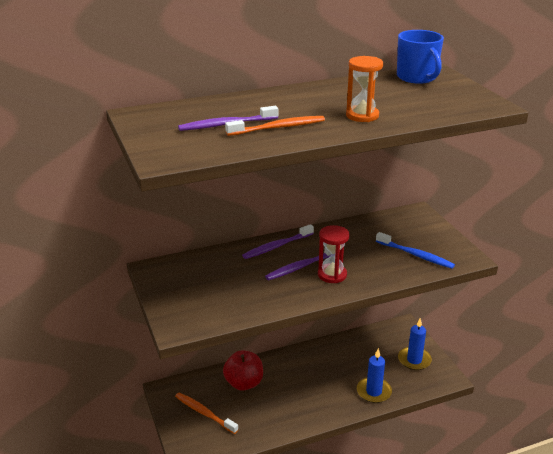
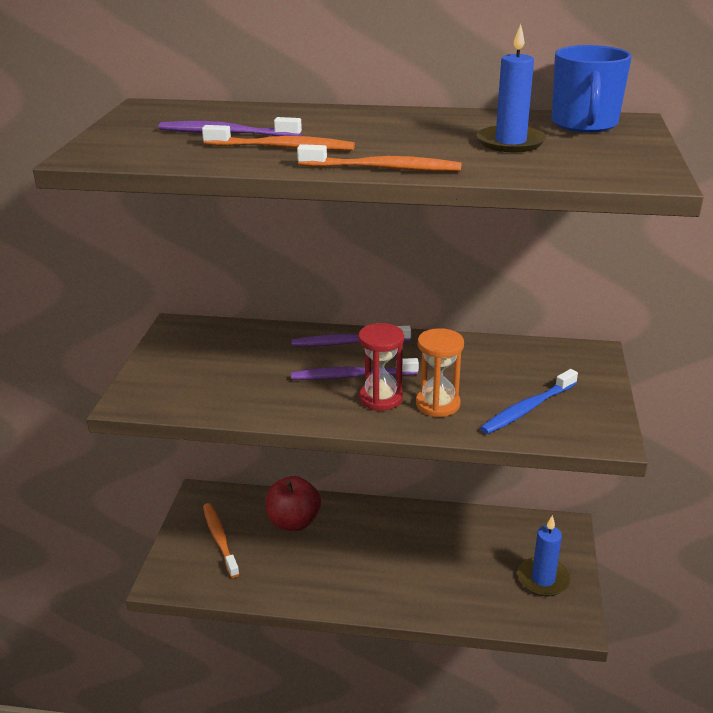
camera: 30 degrees right, 0 degrees up
orange hourglass [346,56,383,122] -> orange hourglass moved to [416,328,464,417]
blue candle [357,348,392,403] -> blue candle moved to [477,24,546,152]
blue toothbrush [376,232,455,269] -> blue toothbrush turned 75 degrees clockwise [480,369,578,434]
none -> orange toothbrush [297,144,462,171]

